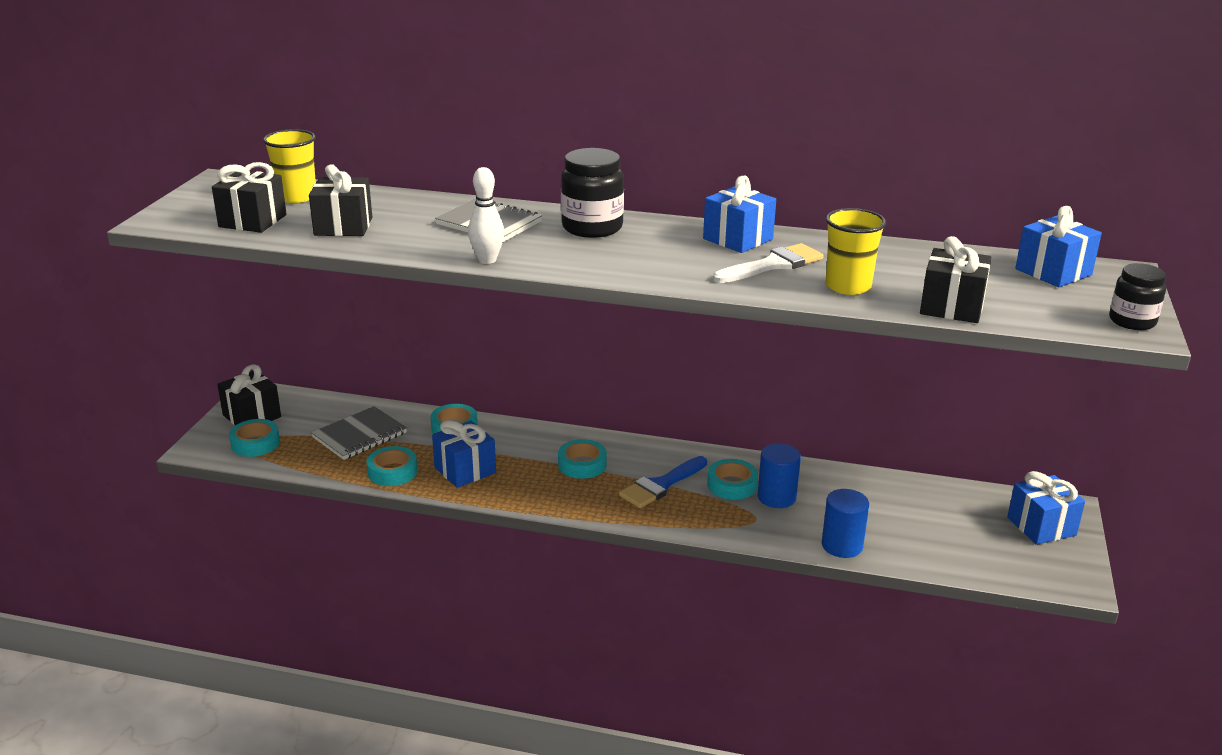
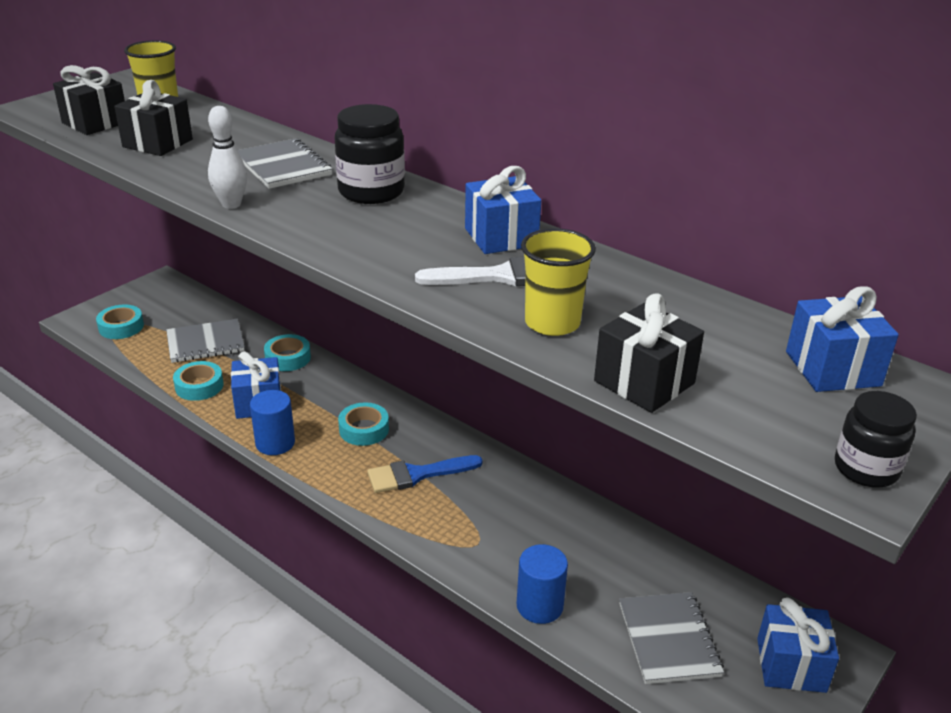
camera: 25 degrees right, 5 degrees up
black gift [217,364,281,425] -> none
turquoise tape [707,459,758,500] -> none
blue cylinder [758,443,801,508] -> blue cylinder moved to [250,390,295,455]
none -> grey notebook [619,592,724,684]

